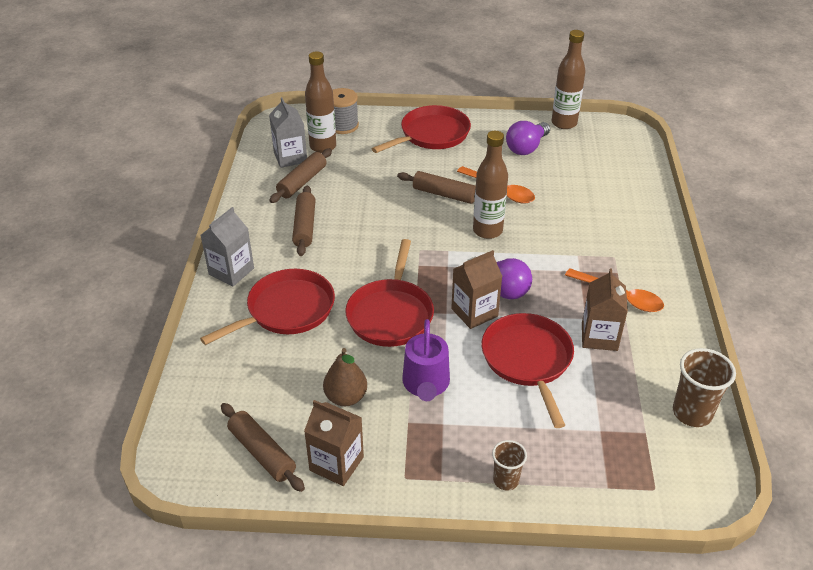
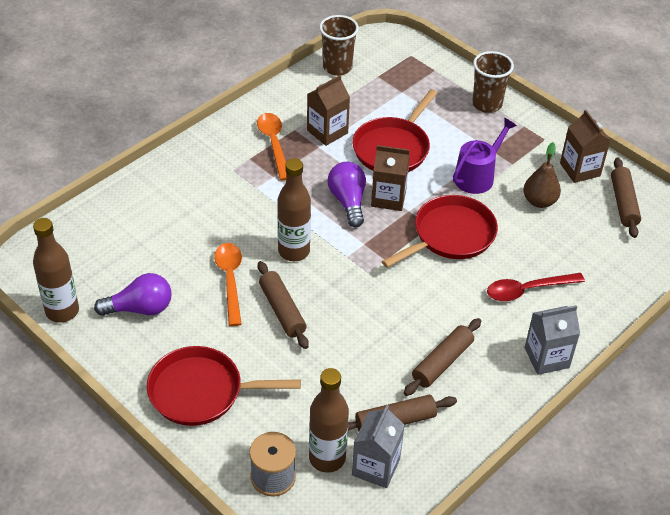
camera: 140 degrees left, 5 degrees up
red pan [200,269,335,345] -> red spoon [487,273,585,301]
brown cup [492,440,527,490] -> brown cup [472,51,514,113], size x1.64

